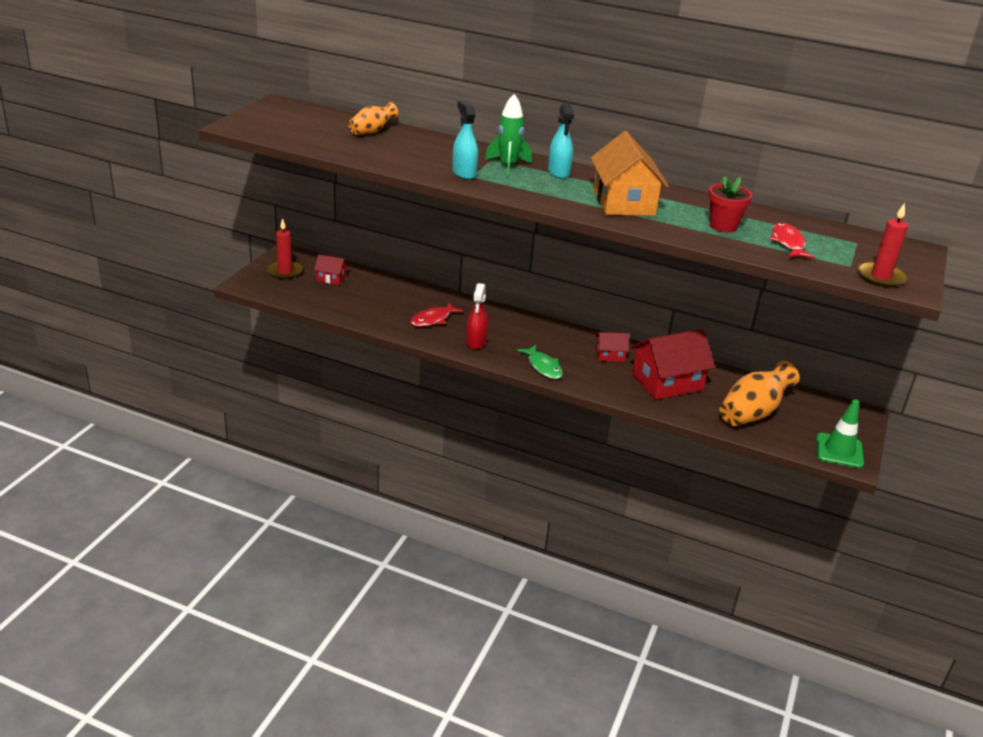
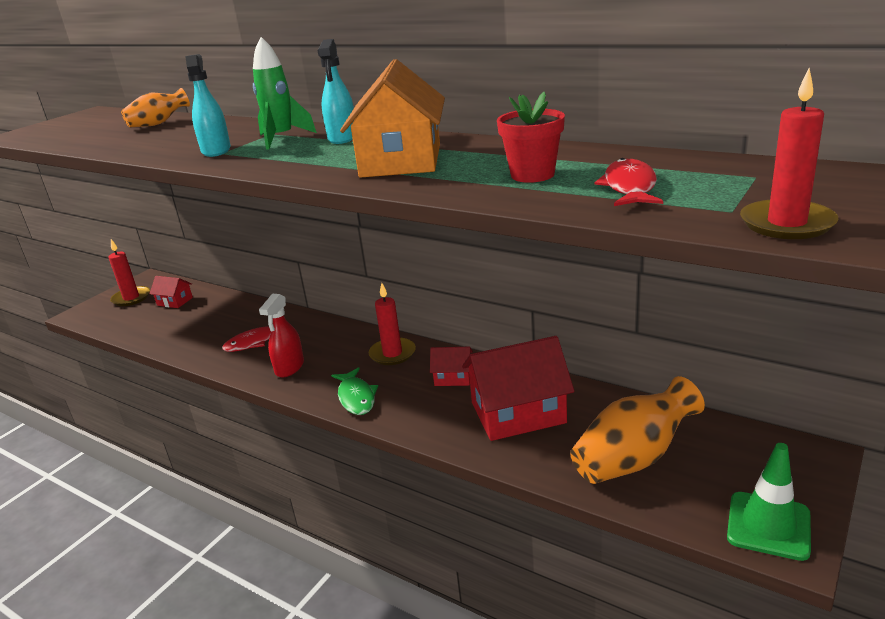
camera: 15 degrees right, 5 degrees down
none -> red candle [369,283,416,365]

